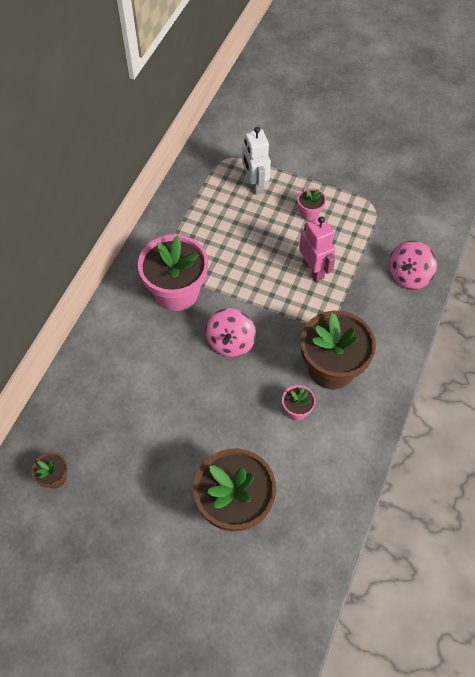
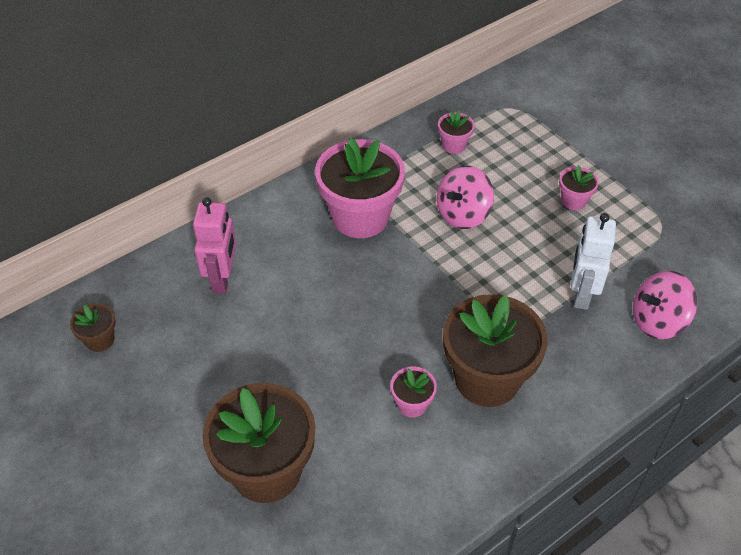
camera: 30 degrees right, 10 degrees down
pink spinning top [205,308,256,357] -> pink spinning top moved to [437,166,494,229]
white robot [242,127,271,195] -> white robot moved to [571,213,616,310]
pink robot [299,216,335,282] -> pink robot moved to [193,197,236,294]
none -> pink flower pot [438,111,475,154]

